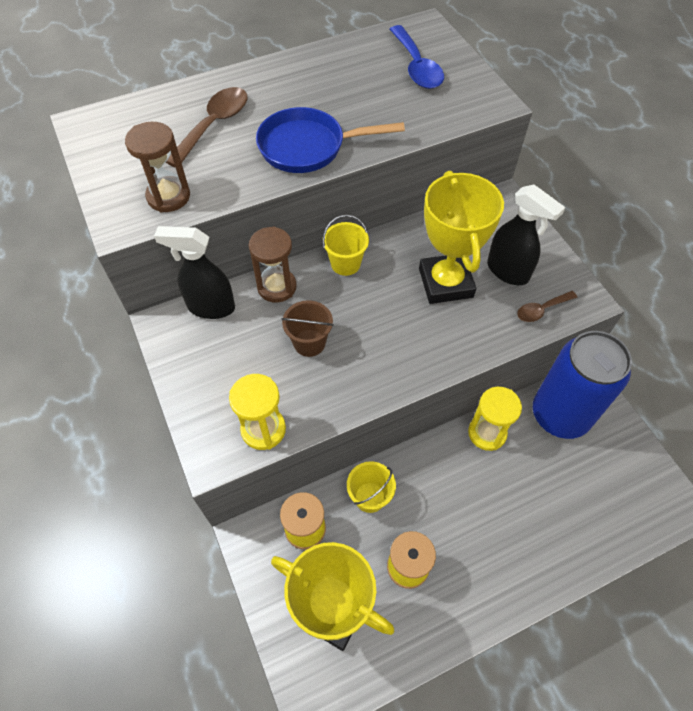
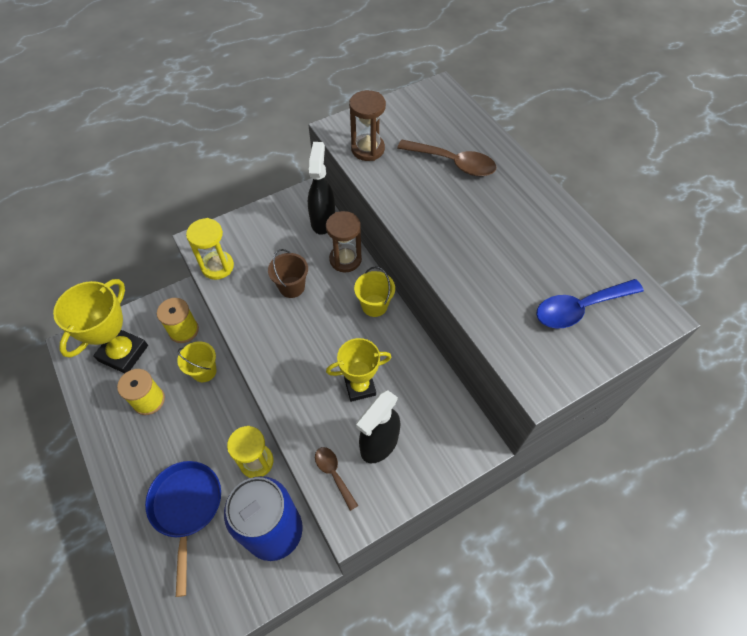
camera: 85 degrees right, 0 degrees up
blue pan [256,107,405,173] -> blue pan moved to [145,461,221,597]
yellow trophy [419,171,504,304] -> yellow trophy [326,338,391,402], size x0.62

